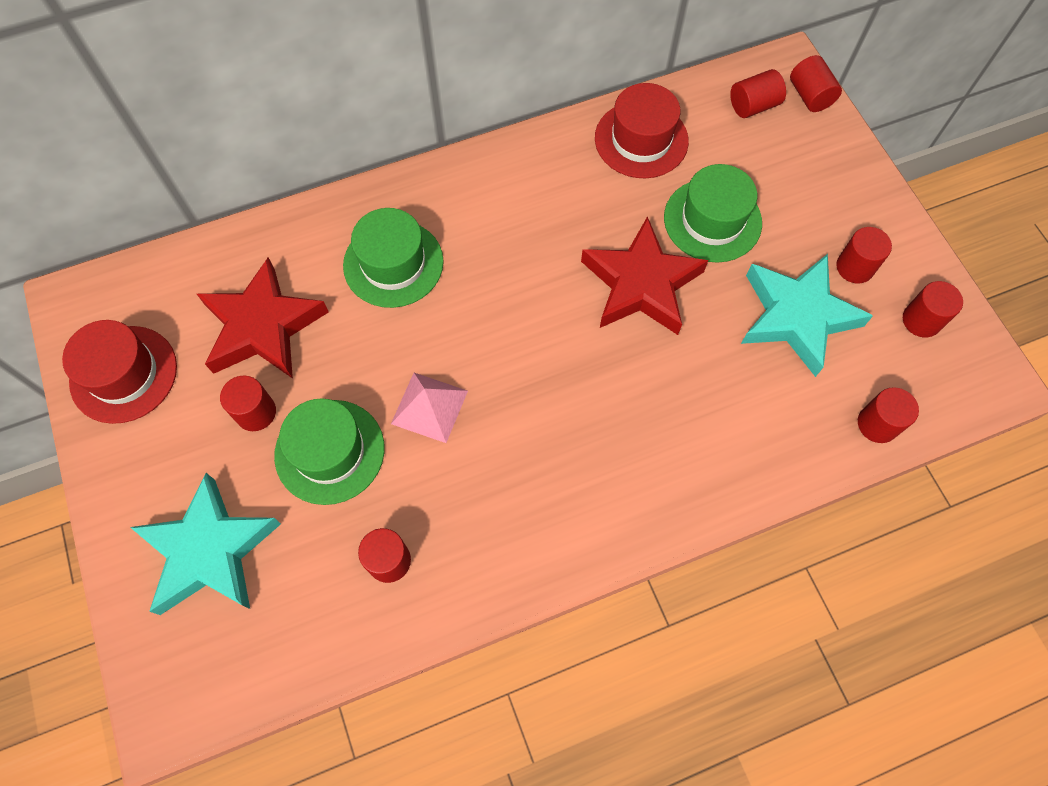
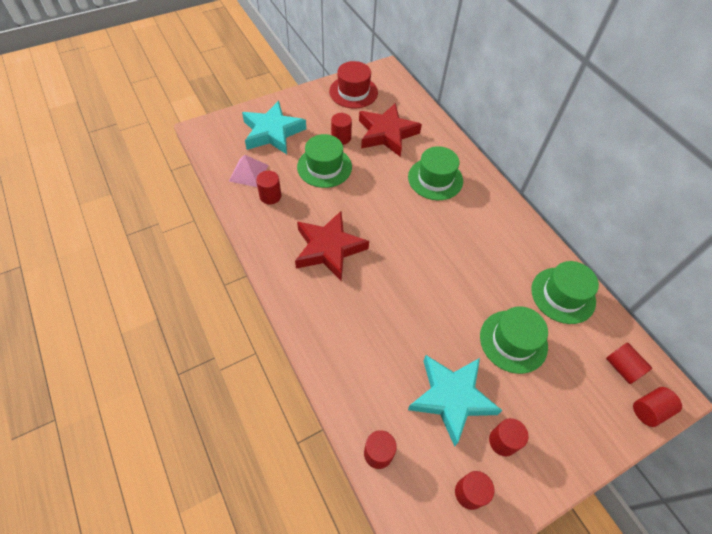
camera: 80 degrees right, 10 degrees down
pink pyramid [391,373,468,443] -> pink pyramid moved to [229,155,268,187]
red star [581,216,709,335] -> red star moved to [295,211,369,281]
red hat [595,83,689,178] -> green hat [531,261,599,324]

